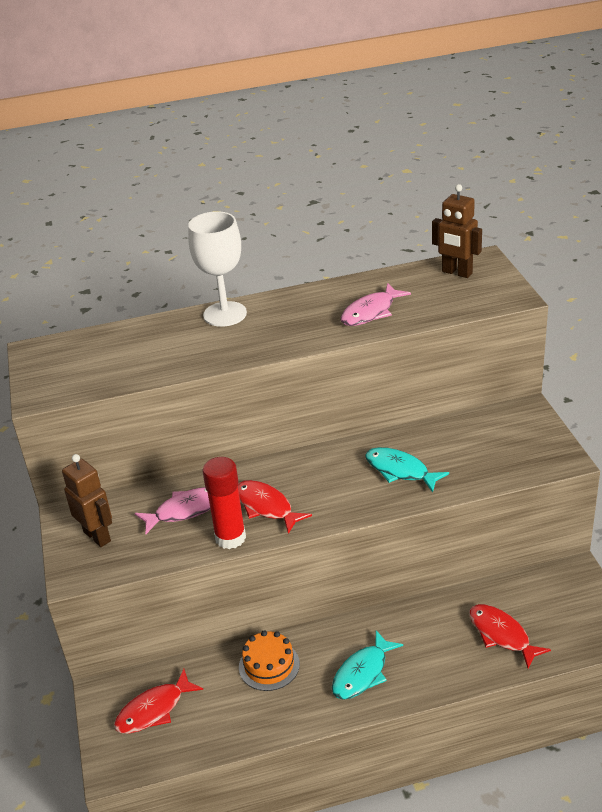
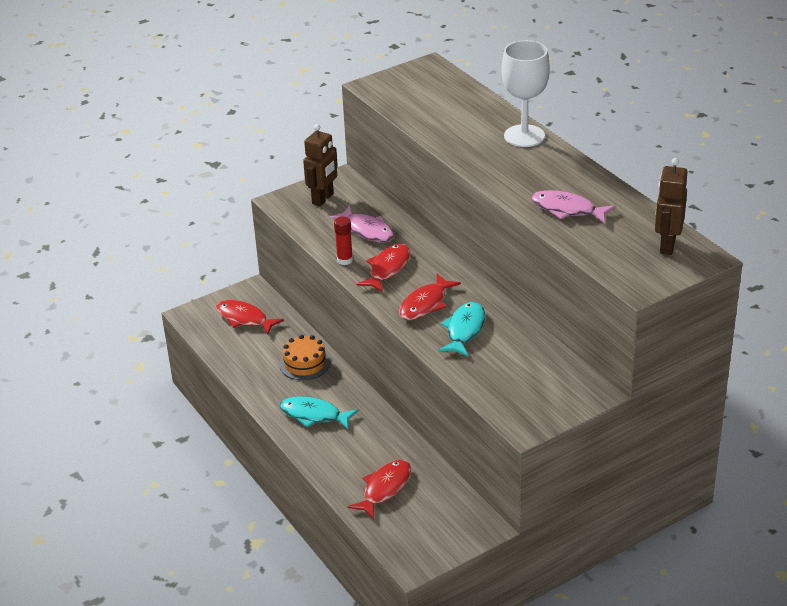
camera: 70 degrees right, 0 degrees up
red glue stick [203,457,246,549] -> red glue stick [334,216,353,265], size x0.61
none -> red fish [399,274,461,320]

